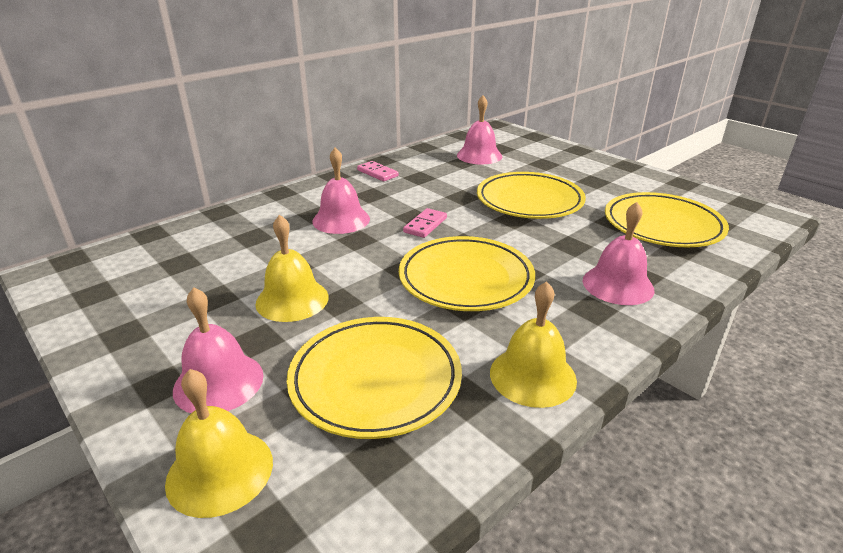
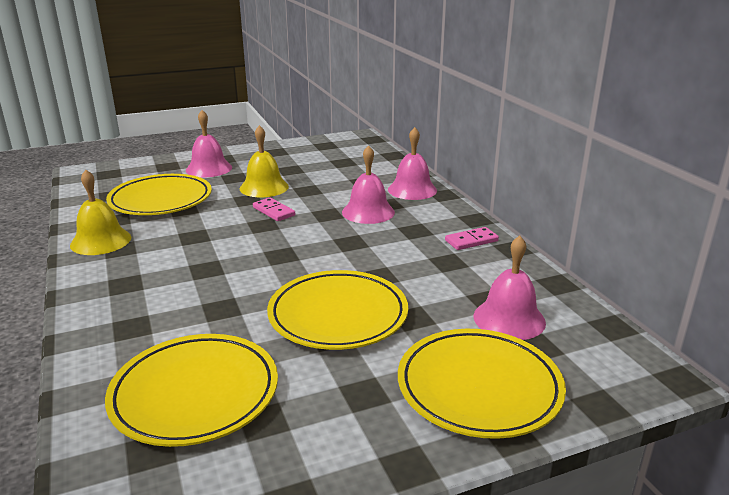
camera: 110 degrees right, 5 degrees down
yellow bell [165,369,273,518] -> none
yellow plate [399,236,535,311] -> yellow plate moved to [398,329,566,439]
pink domino [403,208,447,238] -> pink domino moved to [253,198,295,221]
pink bell [583,202,655,305] -> pink bell moved to [388,127,437,200]

